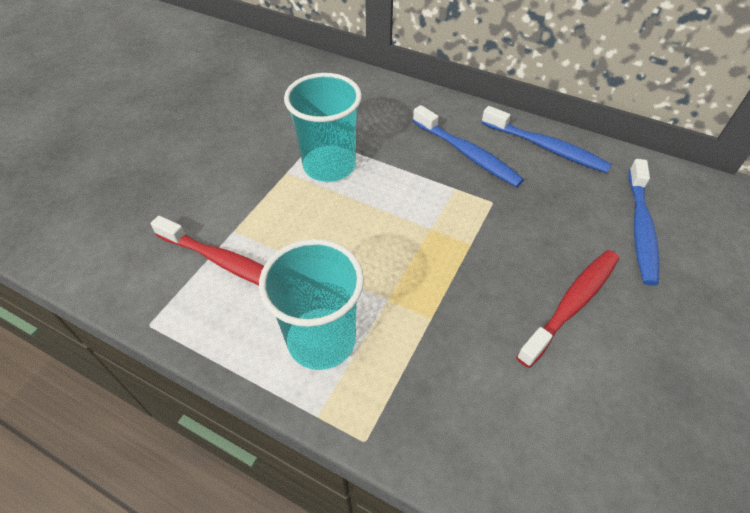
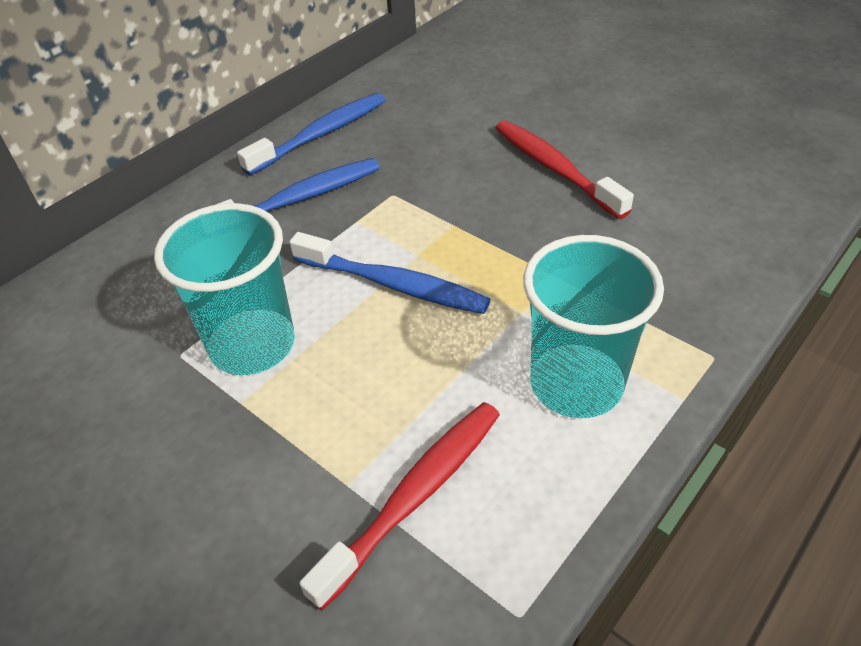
camera: 75 degrees left, 5 degrees down
blue toothbrush [629,159,659,286] -> blue toothbrush moved to [290,232,491,314]

